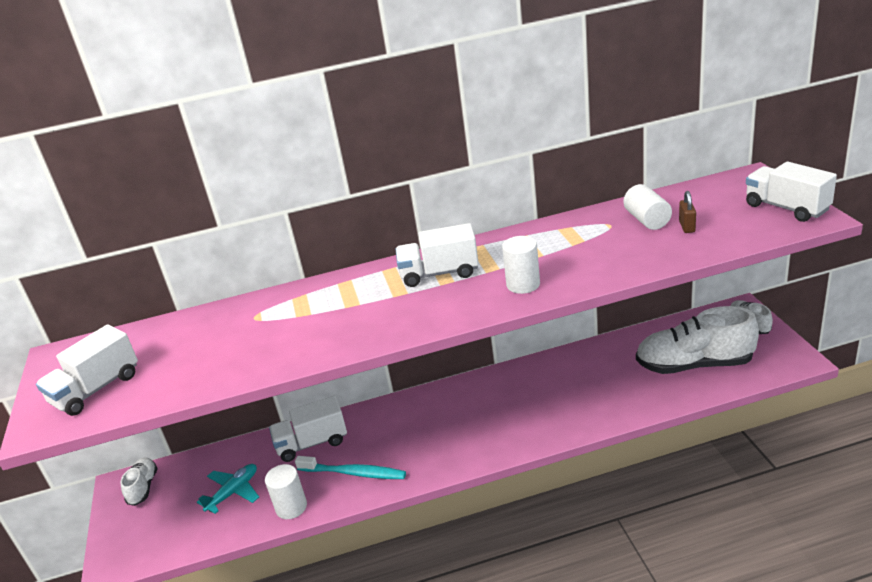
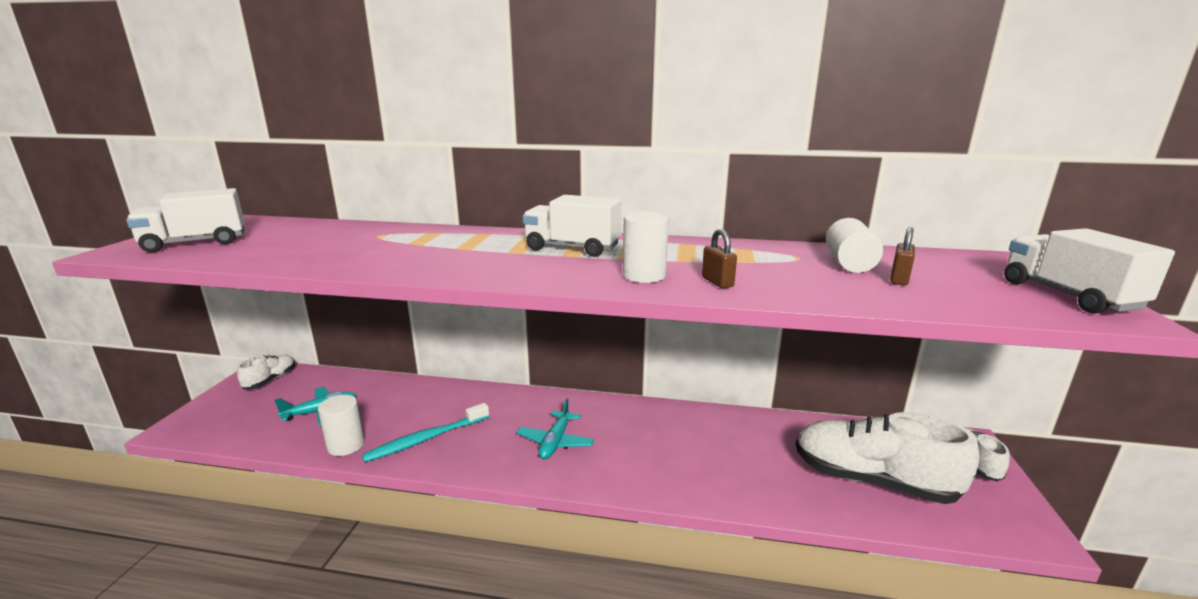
camera: 20 degrees right, 10 degrees down
white truck [269,396,347,462] -> none
turquoise toothbrush [295,456,406,479] -> turquoise toothbrush turned 105 degrees clockwise [362,403,489,462]
none -> turquoise plane [516,398,594,459]
none -> brown padlock [702,229,737,288]

